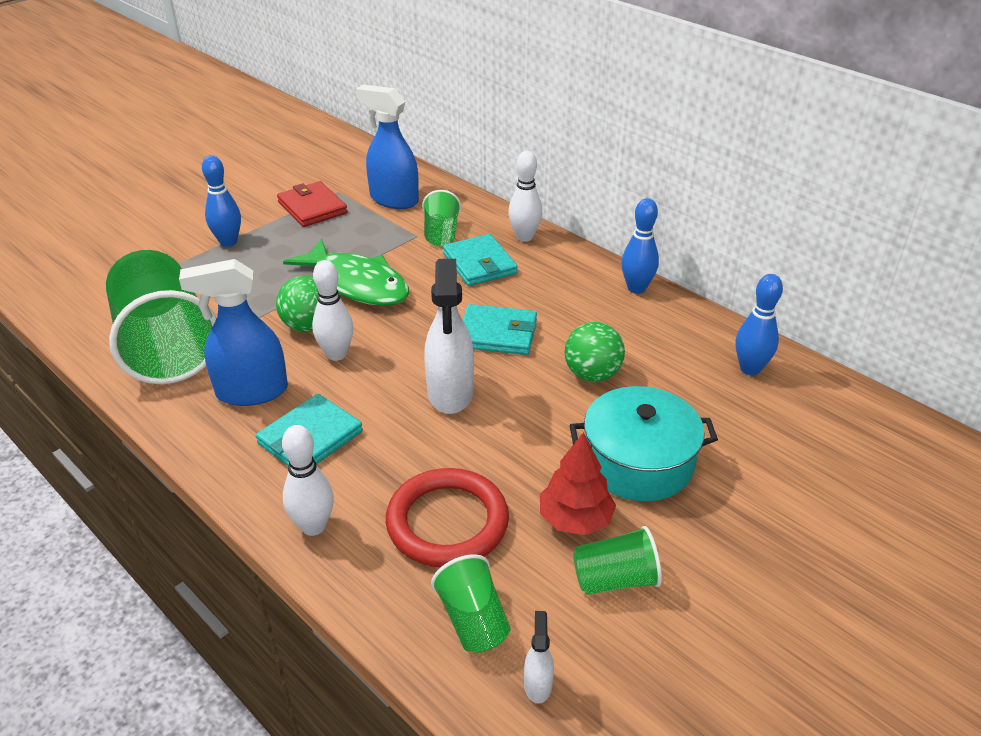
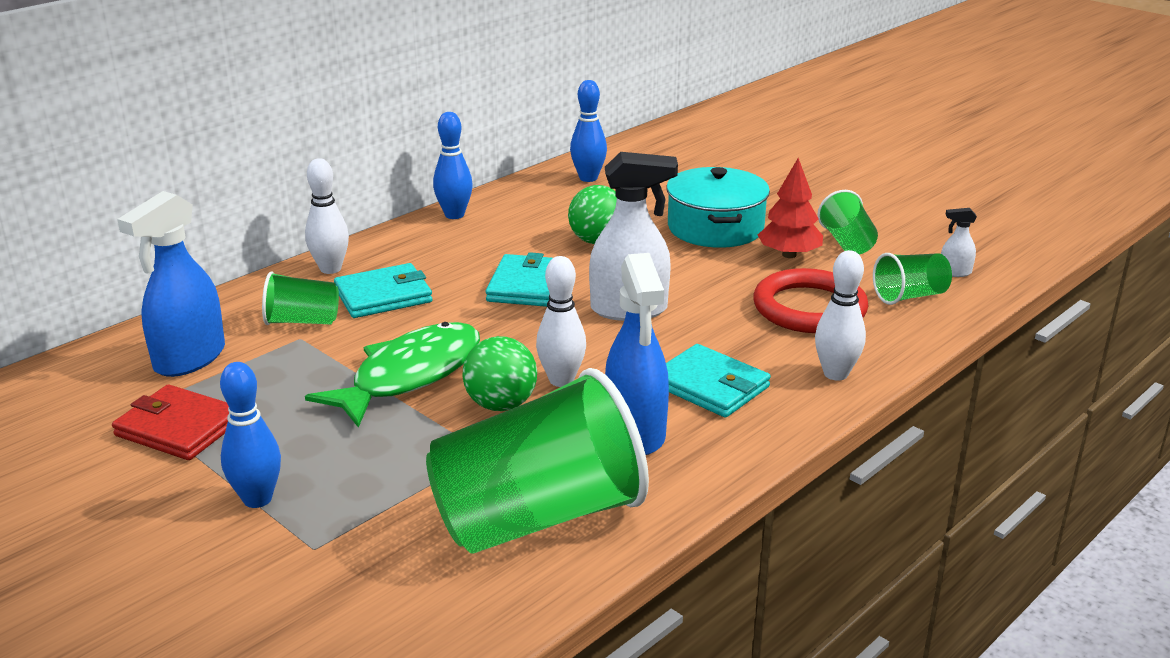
camera: 90 degrees left, 10 degrees down
red wallet [277,181,348,227] -> red wallet turned 60 degrees clockwise [112,384,229,460]

